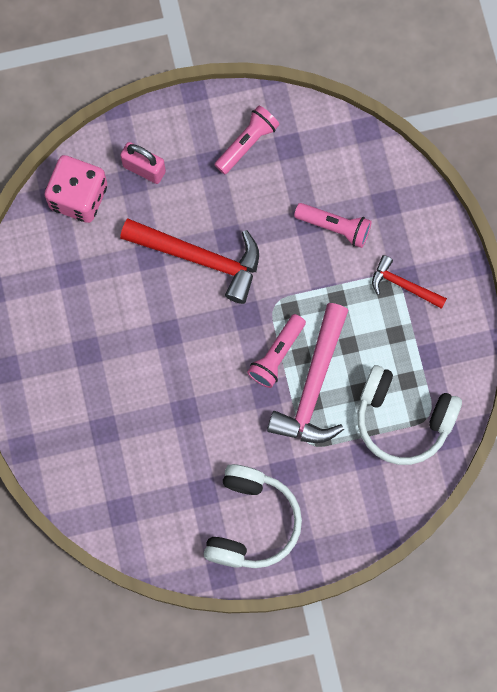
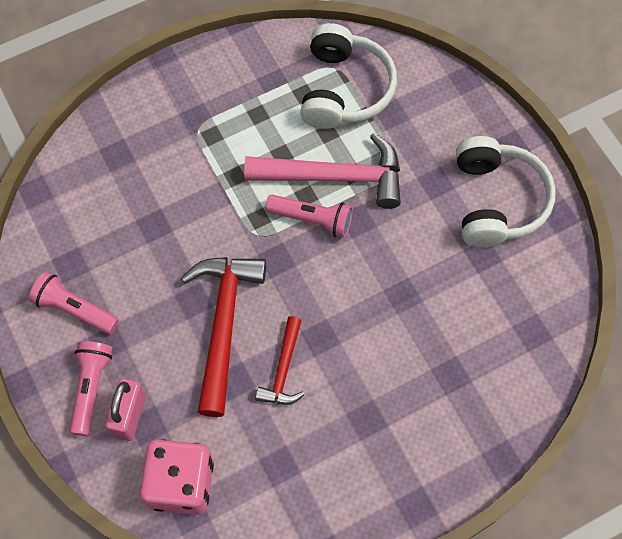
camera: 105 degrees left, 10 degrees down
white headphones [204,464,302,568] -> white headphones turned 90 degrees clockwise [456,136,556,247]
pink flashlight [294,203,372,248] -> pink flashlight moved to [69,341,112,436]
red hammer [372,255,447,309] -> red hammer moved to [255,316,305,405]

